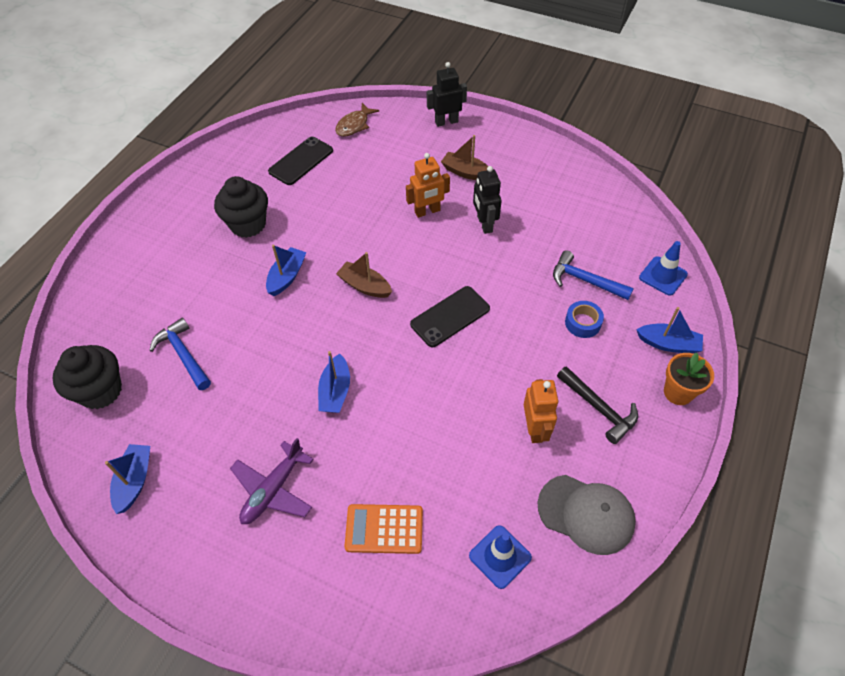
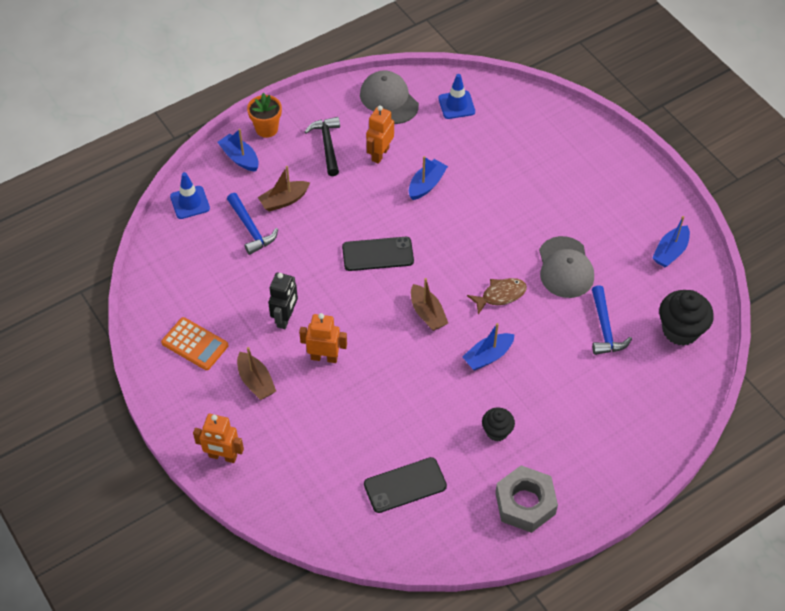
camera: 150 degrees left, 0 degrees up
black cupcake [214,176,268,238] -> black cupcake [482,407,515,441], size x0.58
purple plane [230,438,314,524] -> none
blue boat [318,351,350,413] -> blue boat moved to [409,156,448,200]
brown fish [335,103,379,137] -> brown fish moved to [467,278,527,314]
orange calculator [345,504,423,554] -> orange calculator moved to [161,317,228,370]
black robot [427,62,467,127] -> orange robot [193,414,244,463]
blue tape [565,301,604,338] -> brown boat [258,166,310,212]
none -> grey nut [495,465,558,533]
none -> grey cap [539,236,594,298]

